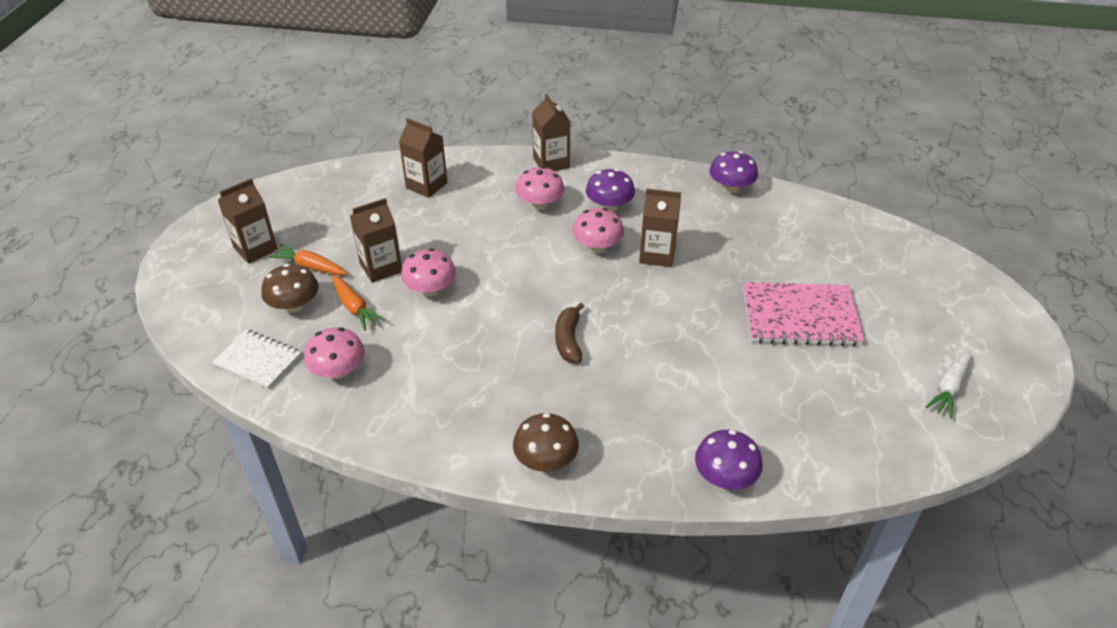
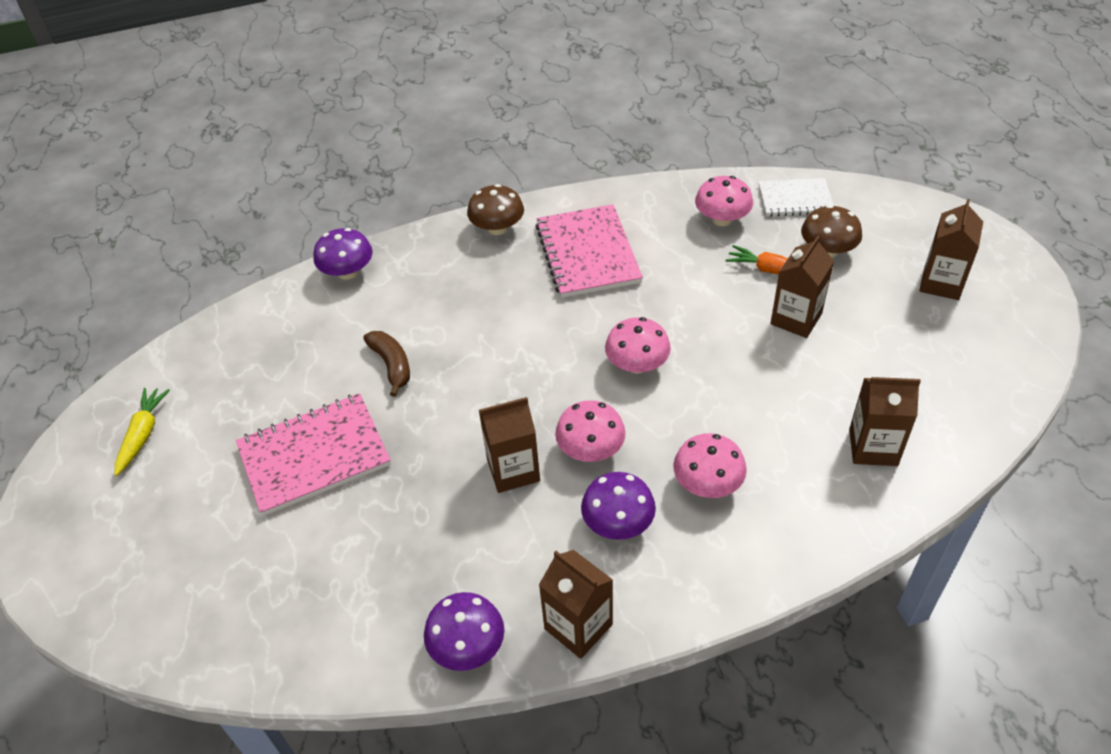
camera: 155 degrees right, 5 degrees up
orange carrot [268,244,347,275] -> none
pink mushroom [401,248,456,296] -> pink mushroom moved to [605,317,671,374]
brown carton [532,94,570,171] -> brown carton moved to [539,550,613,659]
brown banana [555,303,584,363] -> brown banana moved to [364,331,410,397]
white carrot [926,351,971,419] -> yellow carrot [114,388,170,476]
none -> pink notebook [535,204,643,298]

